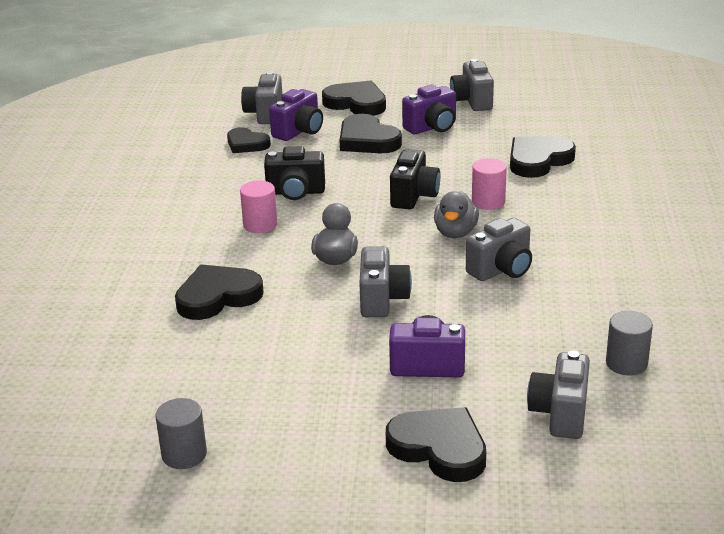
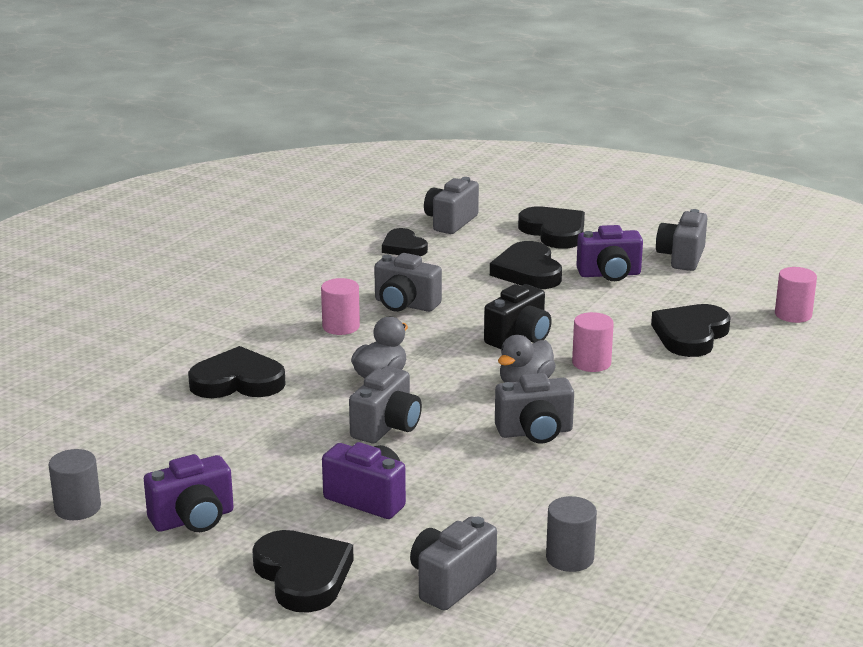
camera: 25 degrees right, 5 degrees down
black camera [264,146,325,200] -> grey camera [374,253,442,312]
purple camera [269,89,323,141] -> purple camera moved to [144,454,234,532]
black heart [510,136,576,178] -> black heart turned 45 degrees counterclockwise [651,304,731,357]
none -> pink cylinder [775,267,817,323]

